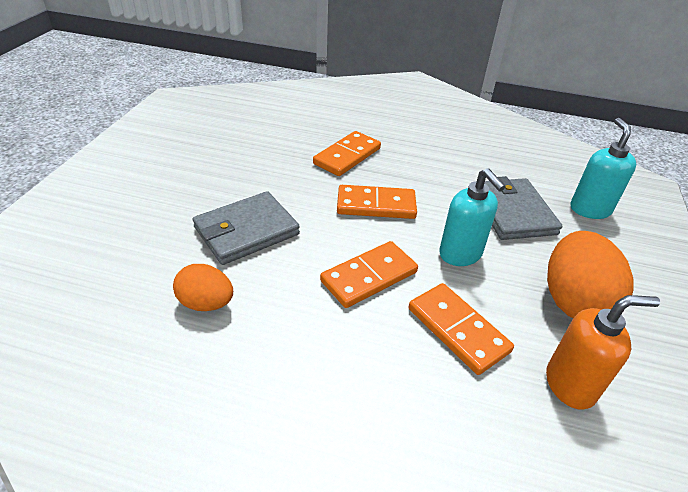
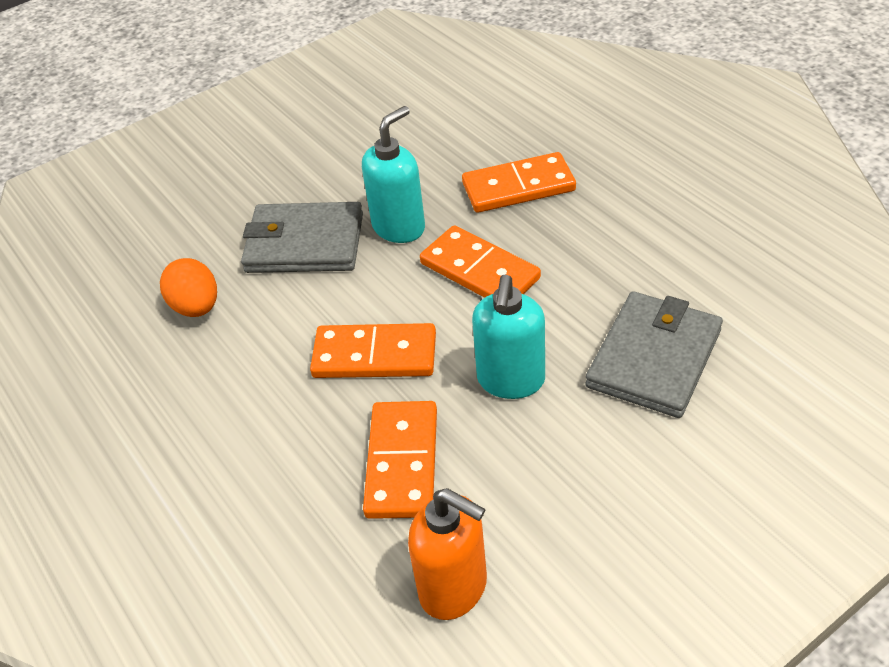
camera: 45 degrees right, 5 degrees up
orange egg [547,231,634,318] -> none
turquoise soap dispenser [570,118,636,219] -> turquoise soap dispenser moved to [362,106,425,243]

